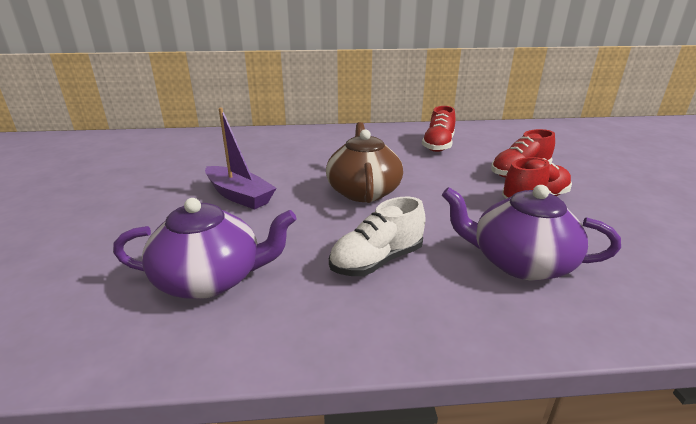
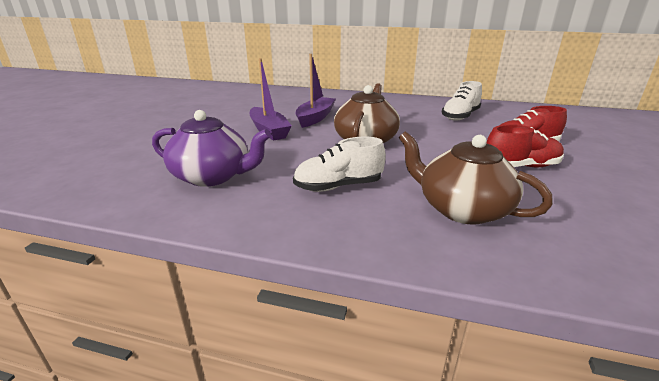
camera: 20 degrees right, 0 degrees up
red shoe [422,106,455,152] -> white shoe [442,81,482,121]
purple teapot [442,185,621,280] -> brown teapot [399,131,553,225]
none -> purple boat [296,54,336,128]

